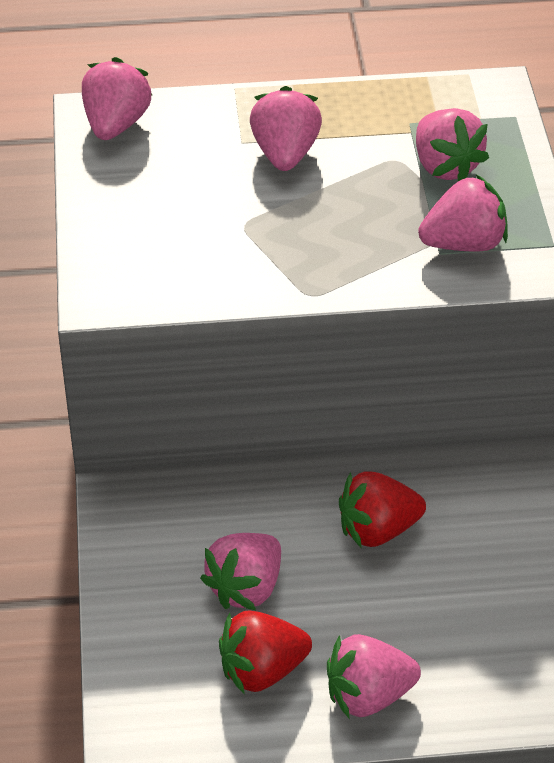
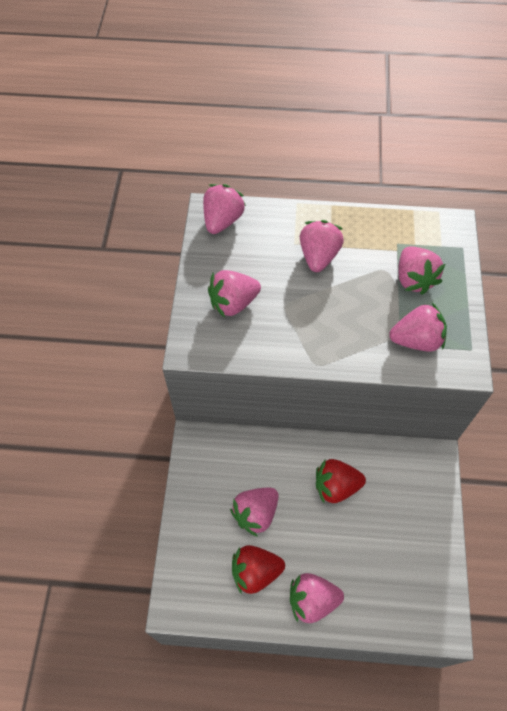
camera: 10 degrees right, 15 degrees up
none -> pink strawberry [208,270,261,318]

